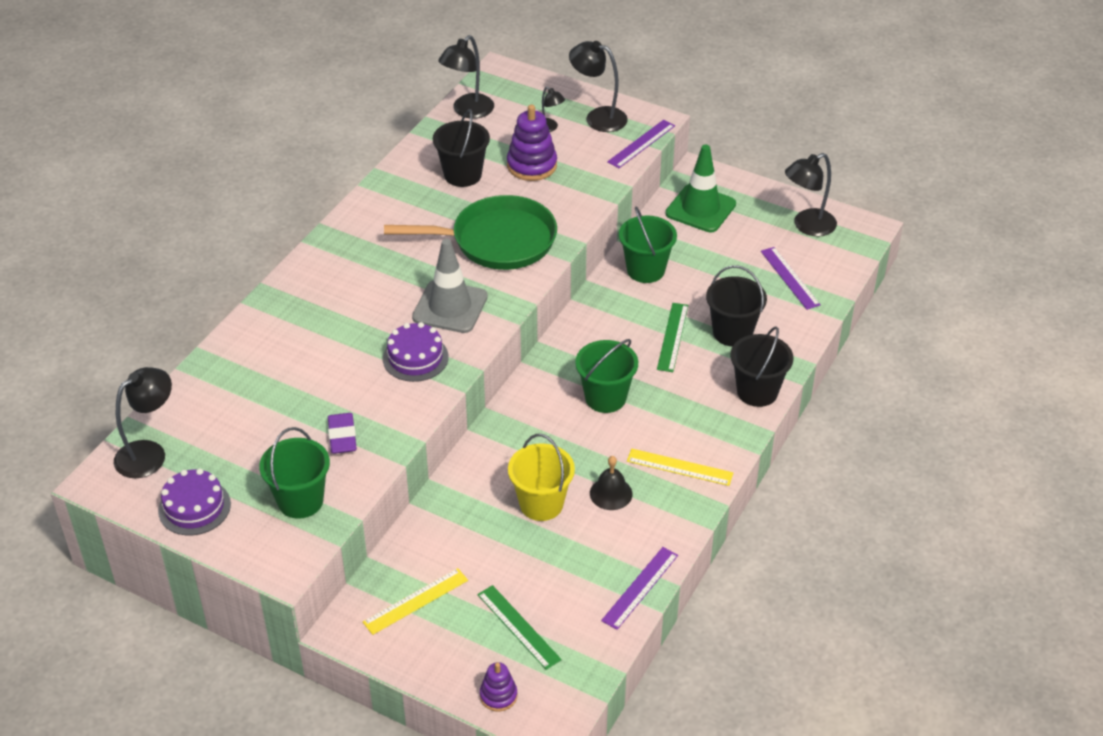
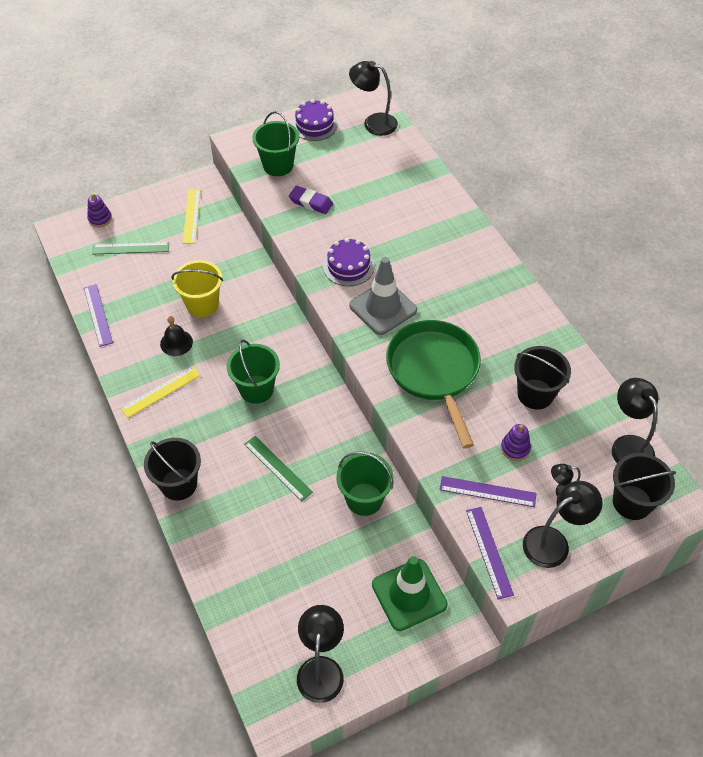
camera: 125 degrees right, 10 degrees up
black lamp [114,367,172,478] -> black lamp turned 120 degrees clockwise [349,61,398,136]
green pan [384,195,557,270] -> green pan turned 135 degrees clockwise [386,320,481,448]
purple stacking toy [507,105,557,181] -> purple stacking toy [501,424,531,461], size x0.58
black bucket [706,265,767,347] -> black bucket moved to [613,453,676,520]
purple ruler [761,247,821,310] -> purple ruler moved to [440,476,536,507]

